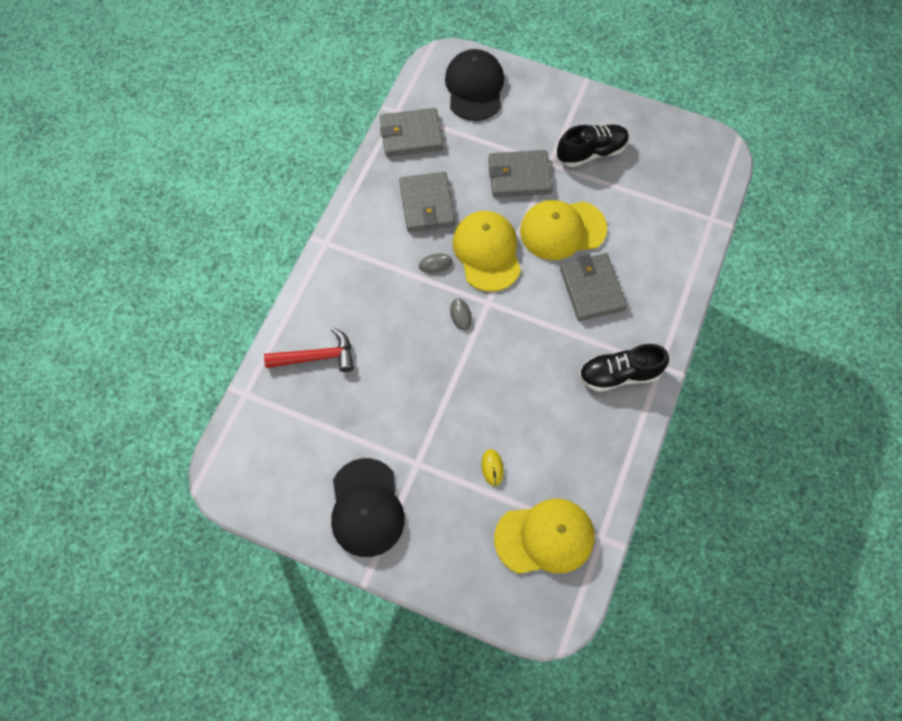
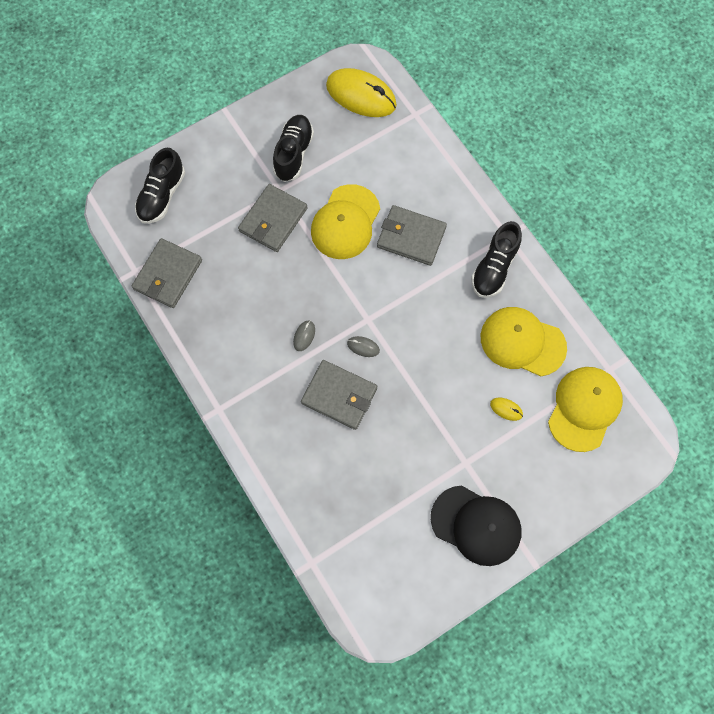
camera: 55 degrees left, 5 degrees up
red hammer [264,328,354,372] -> none
grey wallet [399,172,455,232] -> grey wallet moved to [301,360,377,430]
black cap [445,49,504,121] -> black shoe [135,148,185,224]
yellow cap [453,211,521,292] -> yellow cap moved to [481,307,567,376]
none -> yellow mouse [326,68,397,117]

